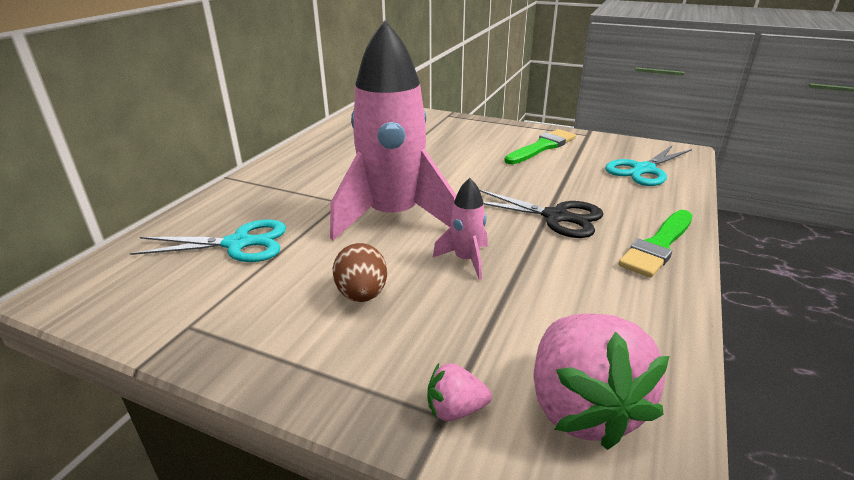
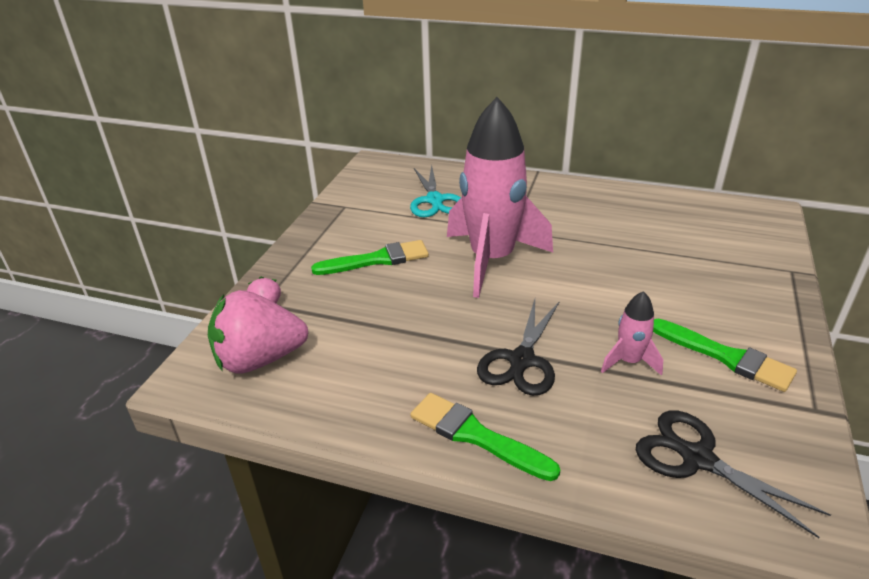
camera: 85 degrees right, 5 degrees up
brown egg [333,243,387,302] -> green brush [311,240,429,275]
pink rocket [433,178,488,280] -> pink rocket moved to [601,291,663,376]
turquoise scissors [605,145,692,186] -> black scissors [636,410,831,538]

